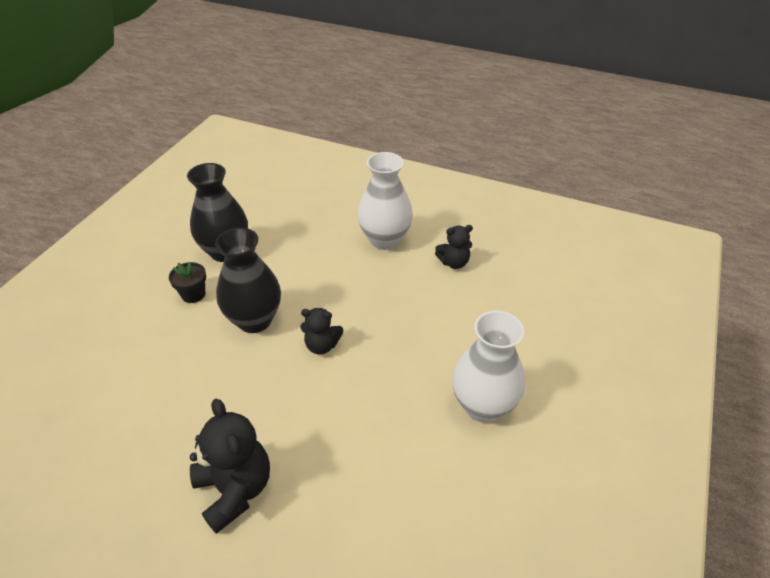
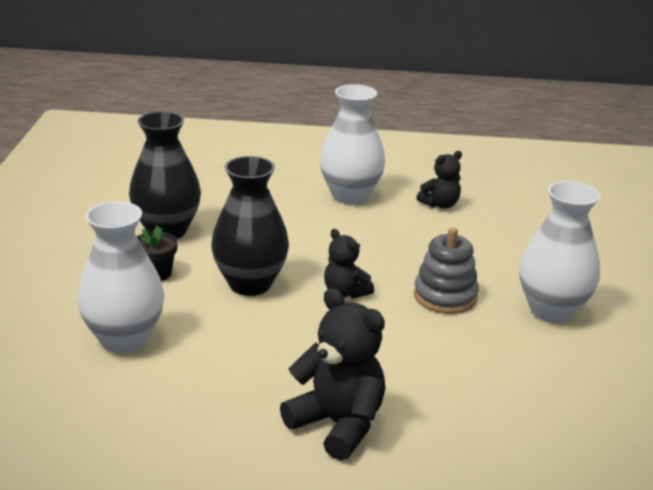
camera: 20 degrees left, 15 degrees down
black teddy bear [300,308,343,354] -> black teddy bear turned 60 degrees clockwise [324,229,374,299]
none -> white vase [77,201,164,354]
none -> grey stacking toy [414,227,479,314]

